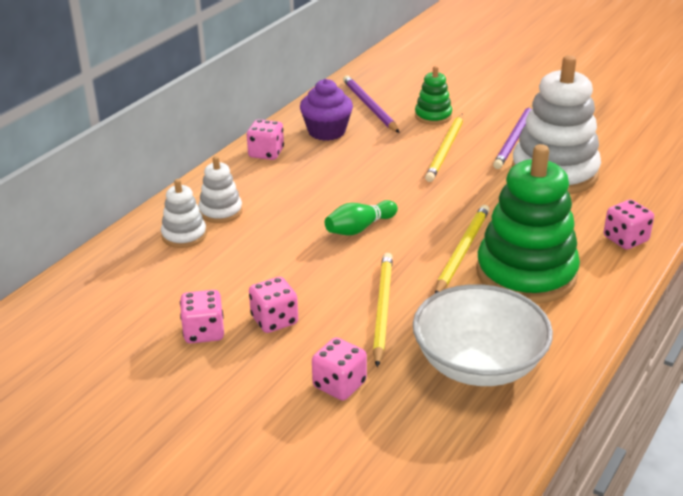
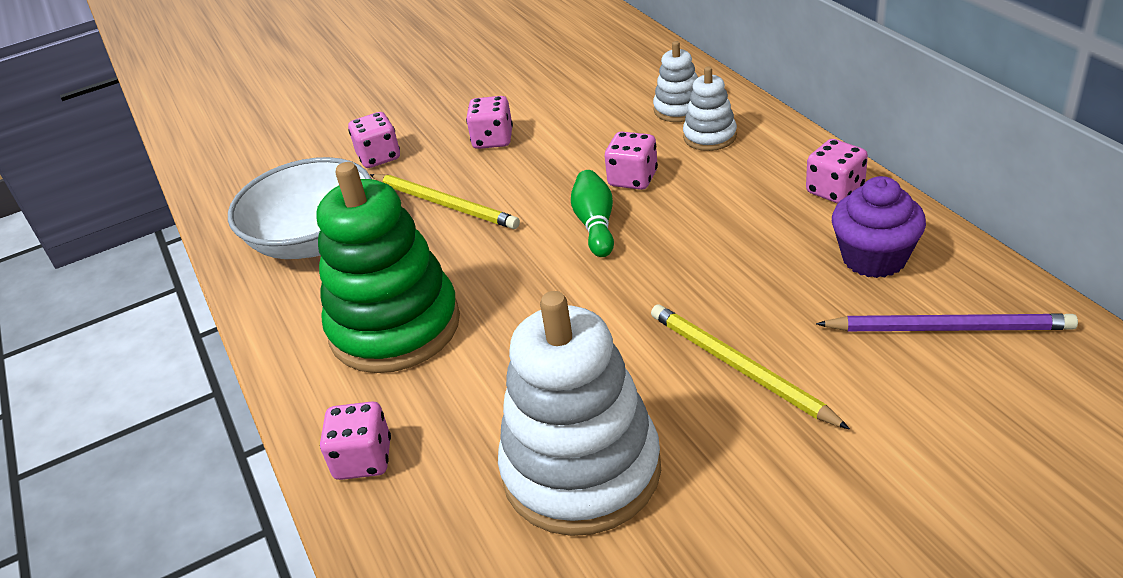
camera: 125 degrees right, 5 degrees up
pink dice [180,290,224,344] -> pink dice moved to [605,131,658,190]
green stacking toy [415,66,452,125] -> none
yellow pencil [435,205,489,293] -> none
purple pencil [493,105,533,169] -> none

